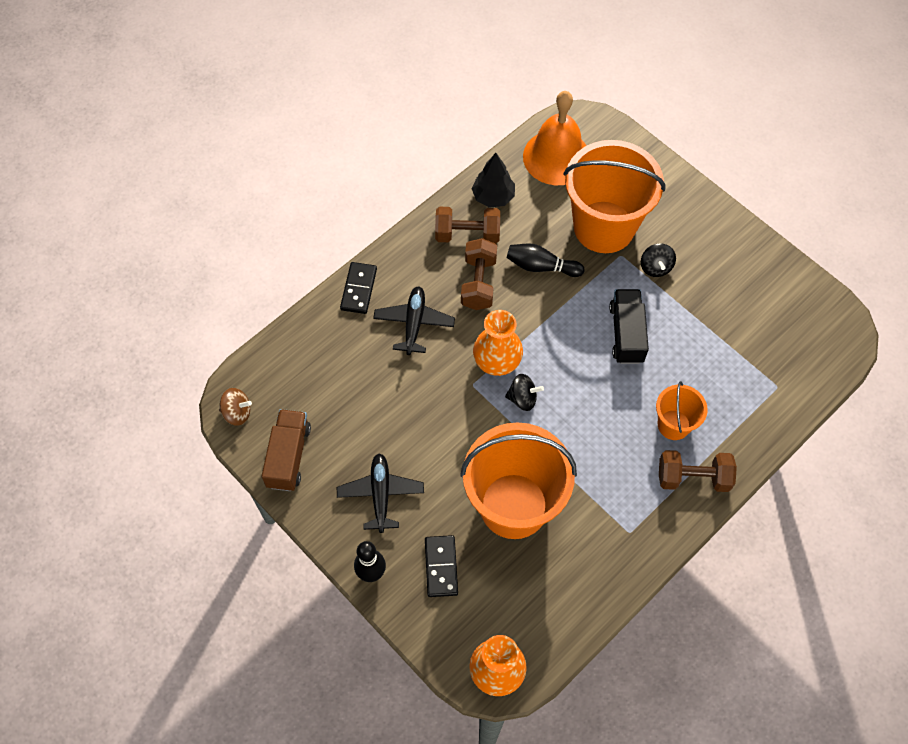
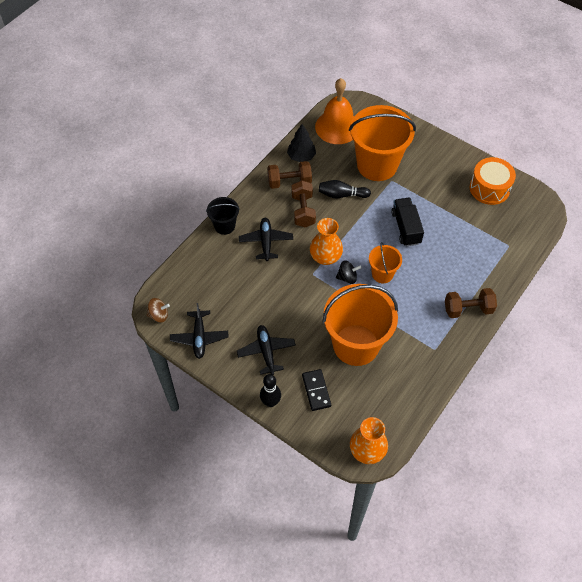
camera: 10 degrees left, 5 degrees down
brown truck [262,409,311,491] -> black plane [170,303,228,359]
black domino [340,262,377,314] -> black bucket [206,197,240,235]
black spinning top [641,244,676,277] -> none
orange bucket [656,381,708,440] -> orange bucket moved to [369,242,402,283]
none -> orange drum [470,157,516,205]

